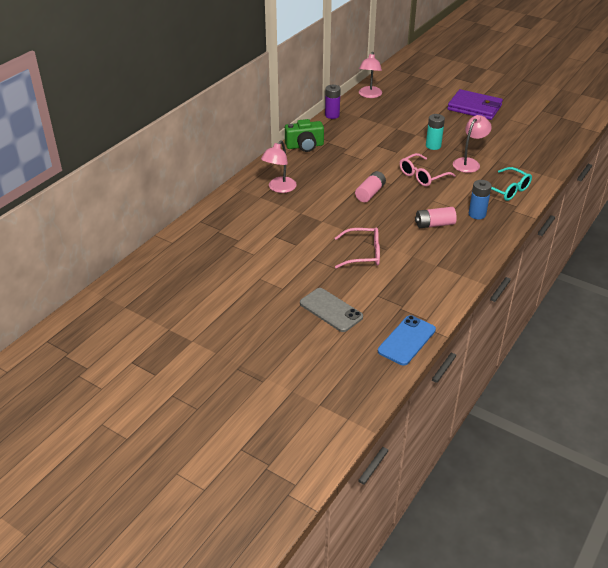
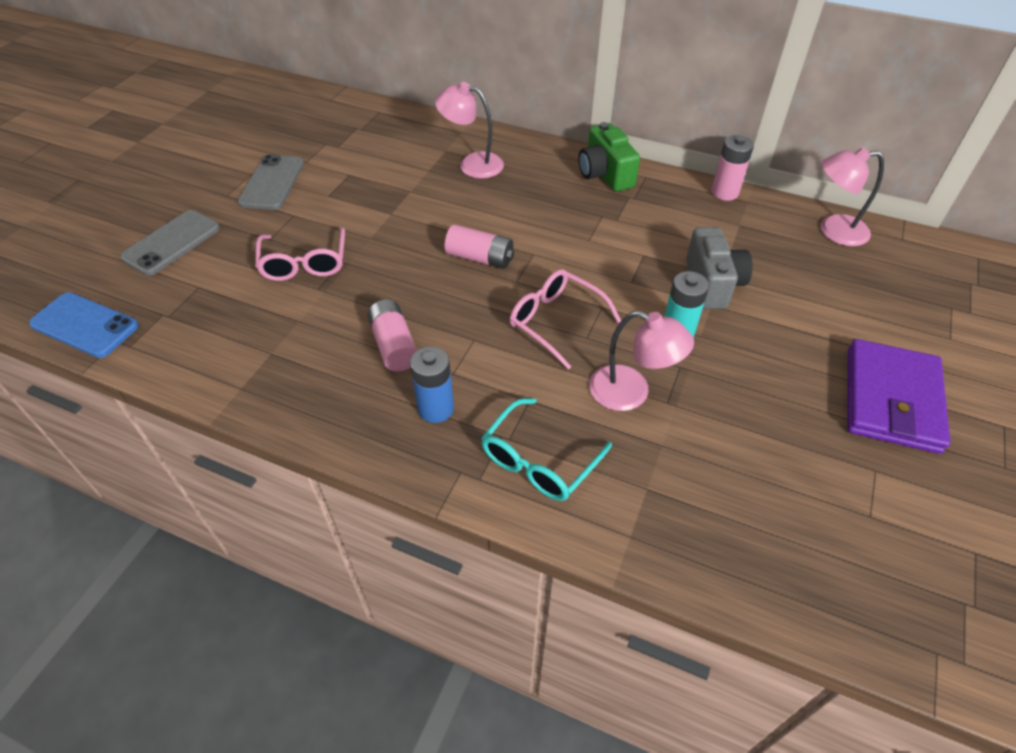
camera: 80 degrees right, 10 degrees up
purple battery [325,85,341,119] -> pink battery [711,135,754,201]
none -> grey phone [238,154,304,210]
none -> grey camera [686,227,753,309]

